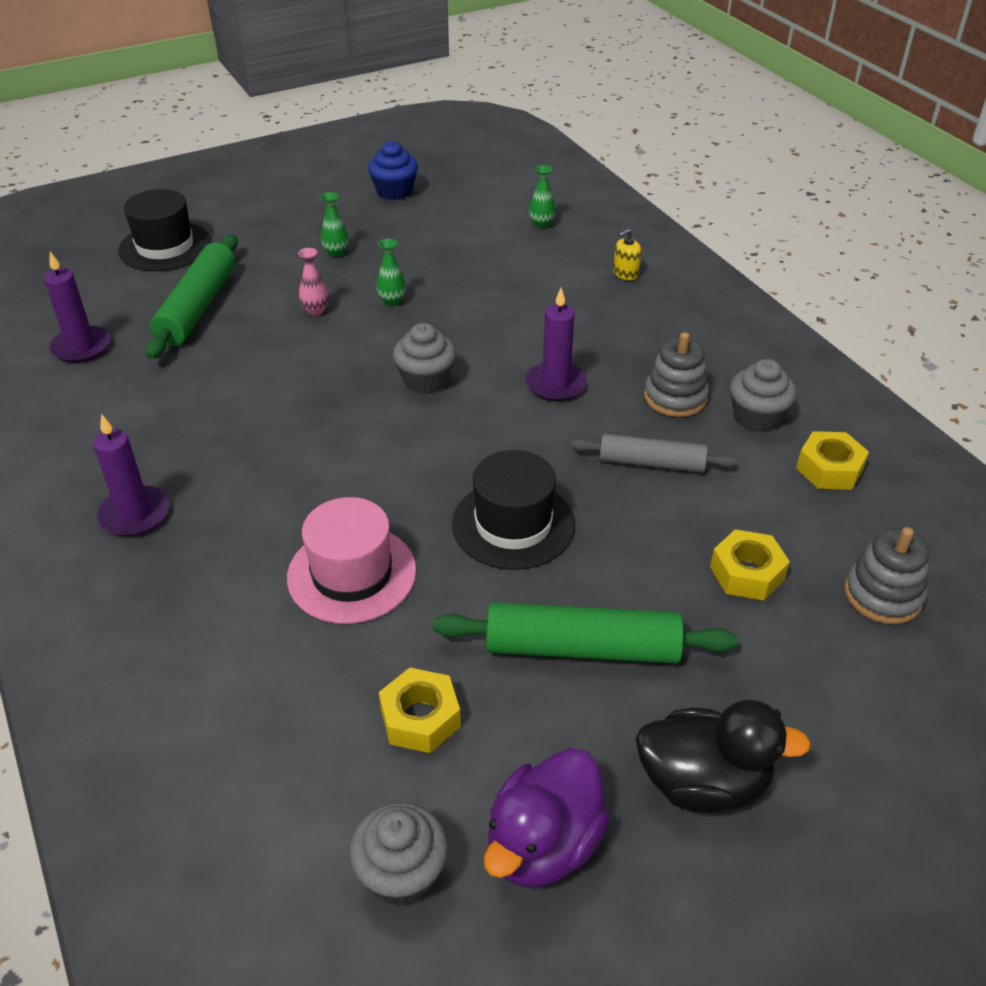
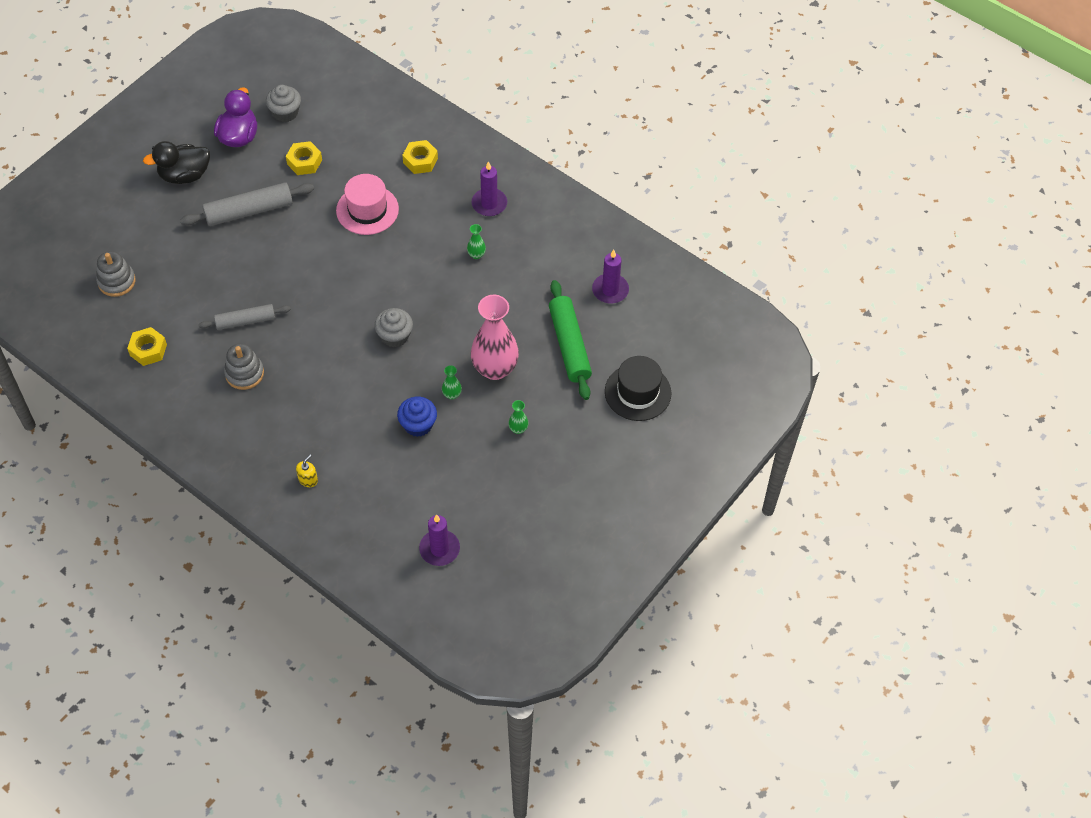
camera: 155 degrees right, 15 degrees up
pink vase [298,248,328,315] -> pink vase [471,295,519,380], size x2.42
blue cupcake [368,141,418,200] -> blue cupcake moved to [397,397,437,437]
green rolling pin [433,602,737,663] -> grey rolling pin [180,182,314,226]
black hat [452,450,575,570] -> none
purple candle [525,288,587,401] -> purple candle moved to [419,514,460,566]
green vase [529,165,555,228] -> green vase moved to [467,224,486,259]
yellow nut [710,529,790,600] -> yellow nut moved to [402,140,438,174]
grey cupcake [730,359,797,432] -> none

